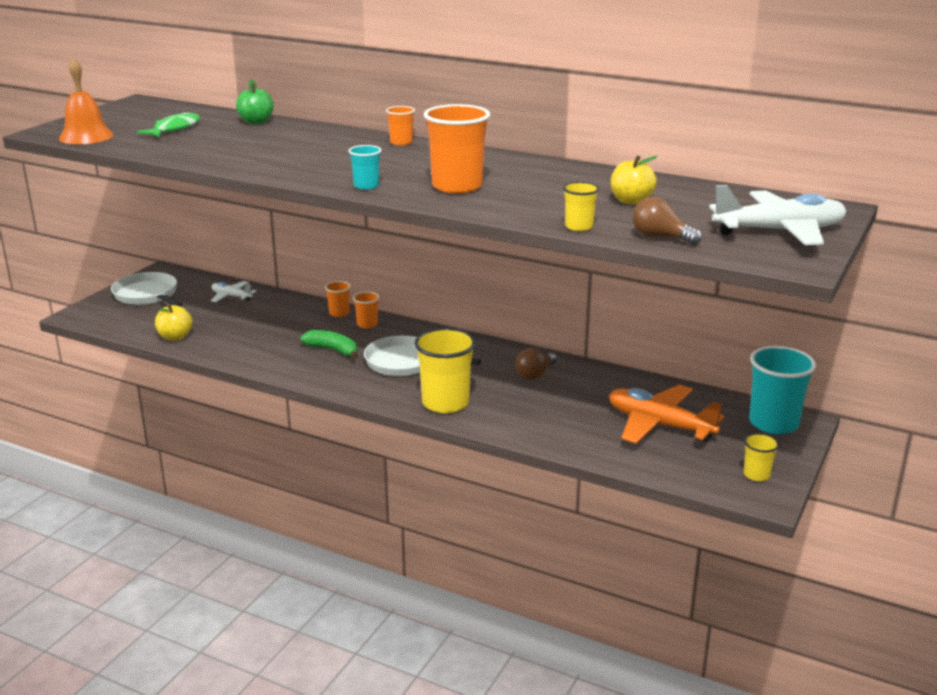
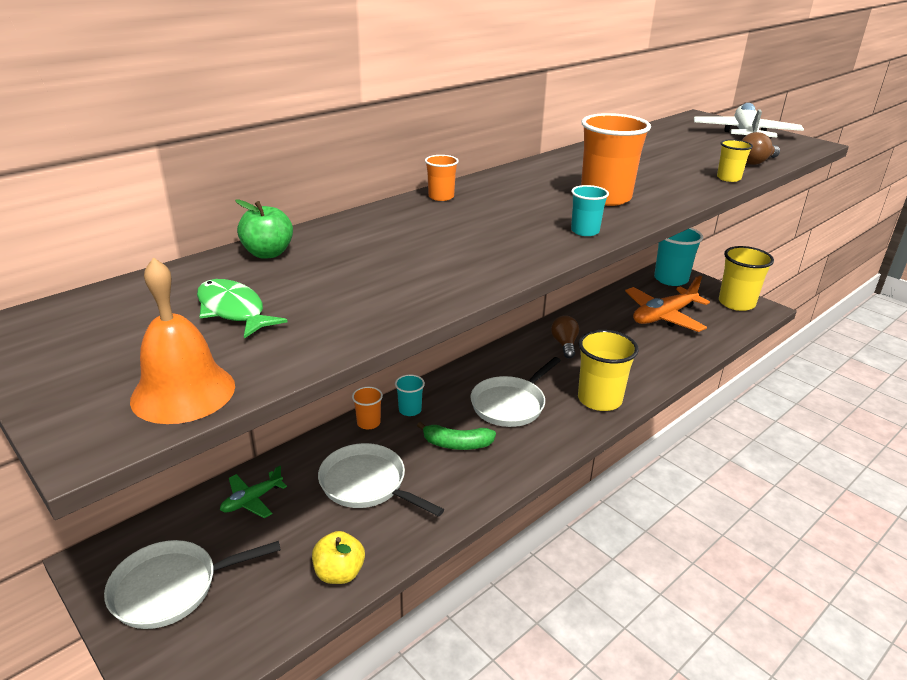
camera: 70 degrees left, 5 degrees up
white plane [211,281,256,302] -> green plane [220,466,287,518]
green banana [300,330,358,359] -> green banana turned 135 degrees counterclockwise [417,422,496,450]
orange cup [353,292,380,328] -> turquoise cup [395,374,425,416]
brown light bulb [515,348,557,380] -> brown light bulb turned 150 degrees counterclockwise [551,315,579,358]
yellow apple [611,155,658,205] -> none
yellow cup [744,433,779,481] -> yellow cup [719,246,774,311], size x1.99
none -> white pan [318,443,444,517]

